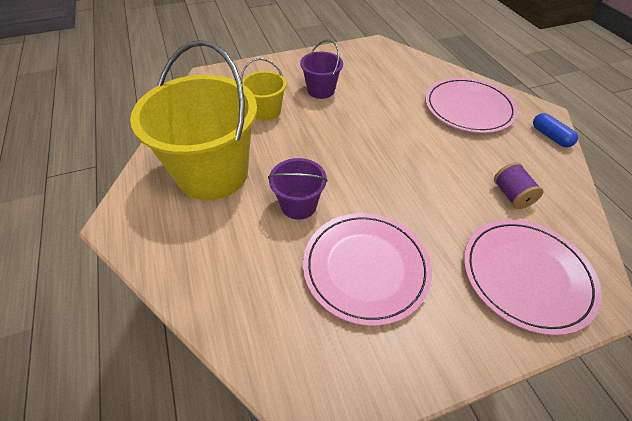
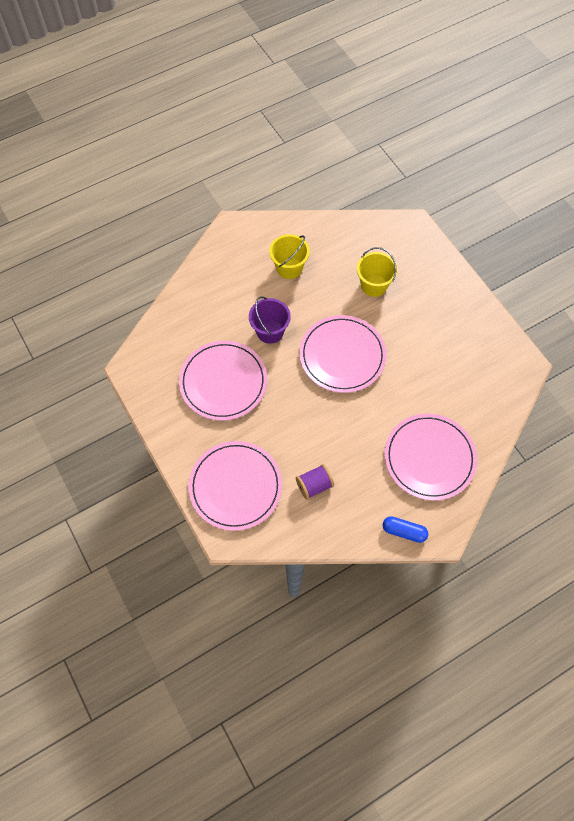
camera: 80 degrees right, 15 degrees up
yellow bucket [130,40,257,200] -> yellow bucket [269,234,310,279], size x0.48
purple bucket [300,40,343,99] -> none
blue capsule [533,113,578,147] -> blue capsule turned 60 degrees clockwise [383,516,428,543]
none -> pink plate [300,315,387,393]

